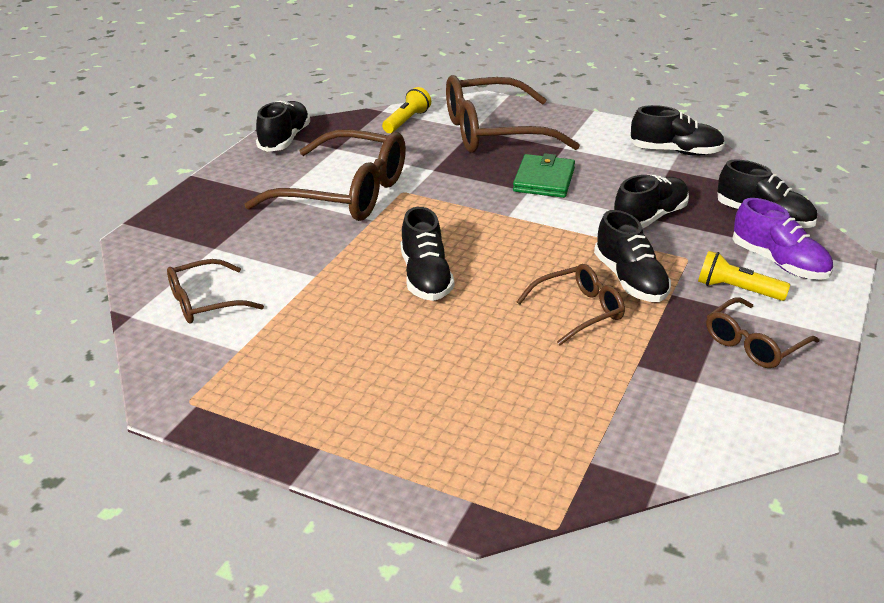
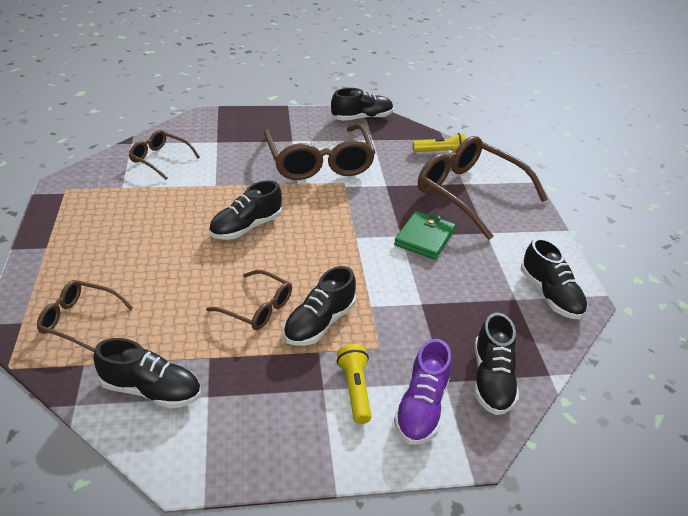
camera: 55 degrees right, 5 degrees up
green wallet [513,153,575,198] -> green wallet turned 45 degrees counterclockwise [394,211,456,260]
black shoe [614,175,689,229] -> black shoe moved to [94,338,201,408]
brown glasses [706,297,820,368] -> brown glasses moved to [37,280,133,352]

